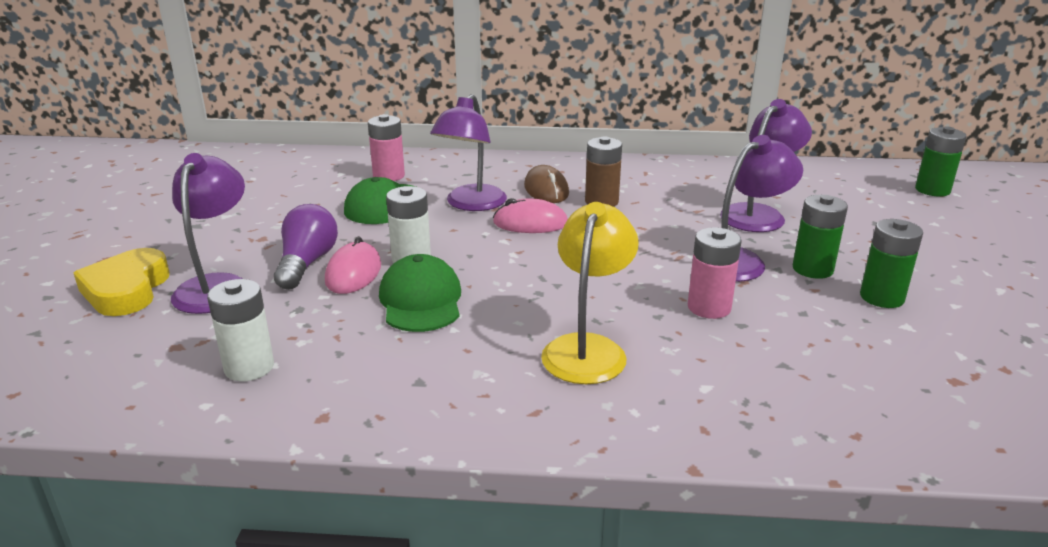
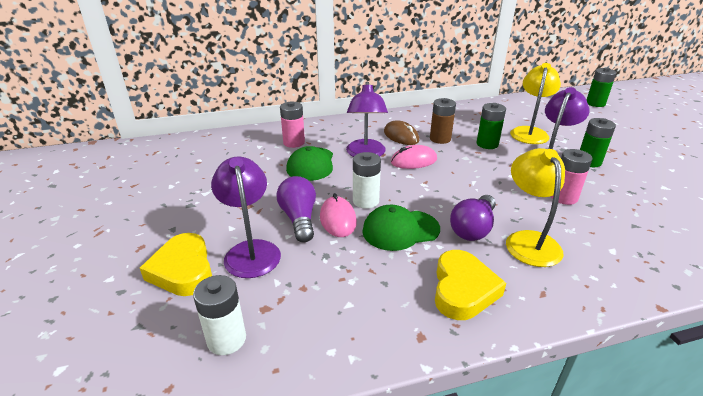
camera: 20 degrees left, 5 degrees up
white battery [207,279,274,381] -> white battery moved to [193,275,246,355]
green cap [379,254,461,332] -> green cap turned 75 degrees counterclockwise [362,204,440,251]
purple lamp [720,99,812,232] -> yellow lamp [510,63,561,144]
green battery [860,219,923,308] -> green battery moved to [476,103,506,149]
none -> yellow heart [435,250,506,320]
none -> purple light bulb [450,195,496,241]

